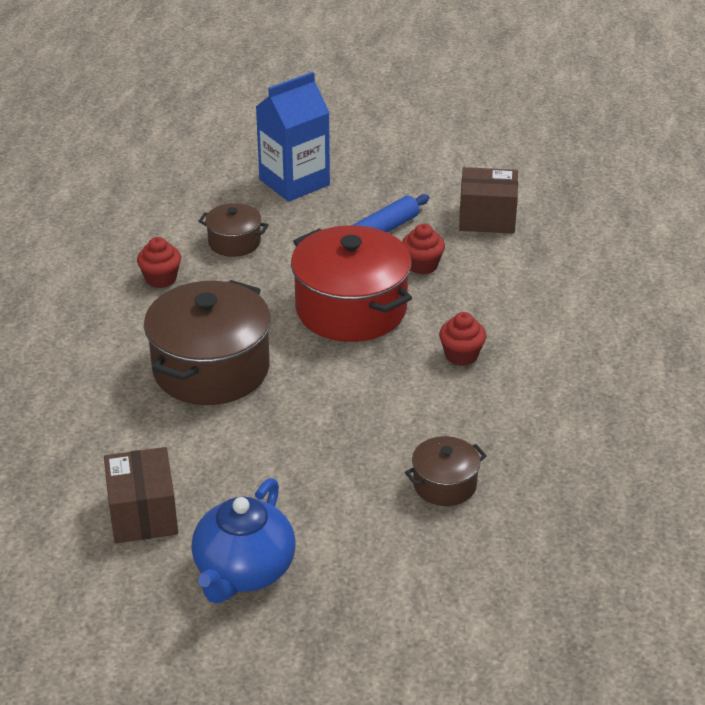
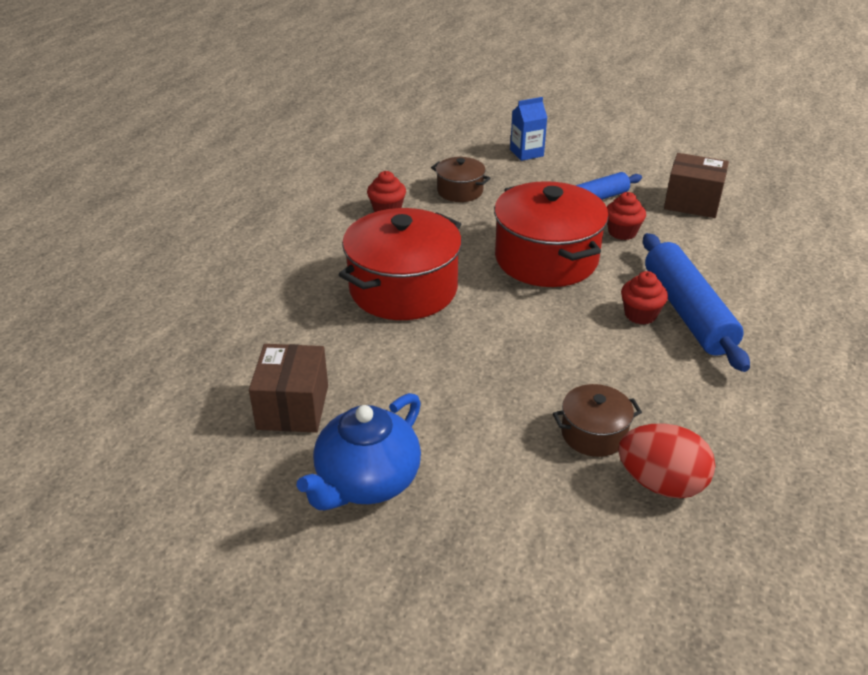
camera: 15 degrees right, 0 degrees up
brown pot [144,280,271,405] -> red pot [339,208,462,320]
blue carton [256,72,330,202] -> blue carton [510,97,547,161], size x0.57
none -> red egg [618,423,715,498]
none -> blue rolling pin [643,233,750,372]

